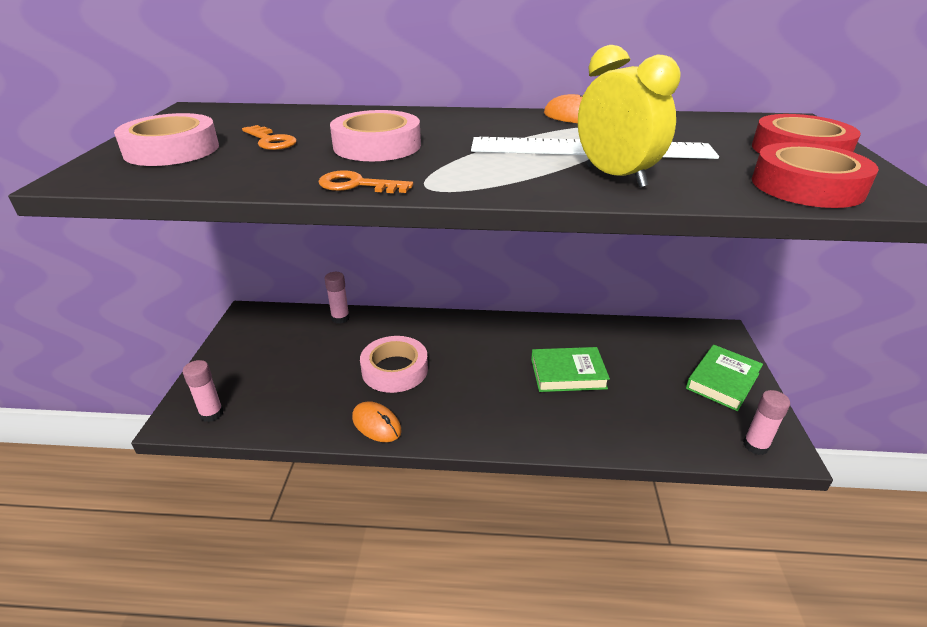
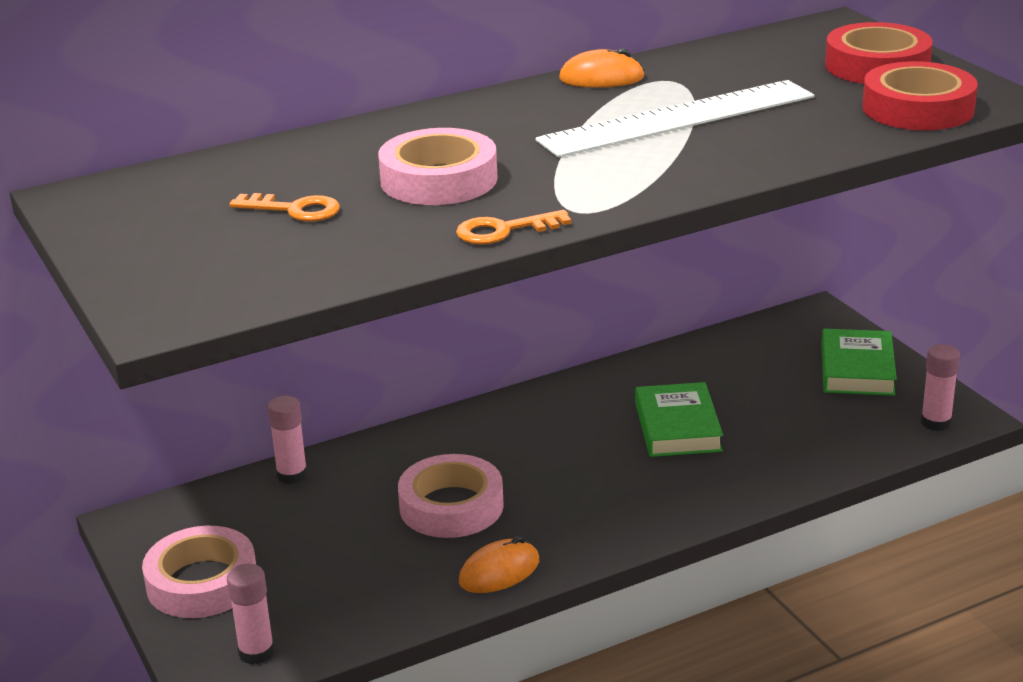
camera: 30 degrees left, 5 degrees down
pink tape [114,113,219,166] -> pink tape moved to [142,526,256,618]
orange mouse [352,401,402,442] -> orange mouse turned 45 degrees counterclockwise [459,536,539,593]
green book [531,347,610,392] -> green book turned 60 degrees counterclockwise [635,382,723,457]
yellow clock [578,45,681,188] -> none

